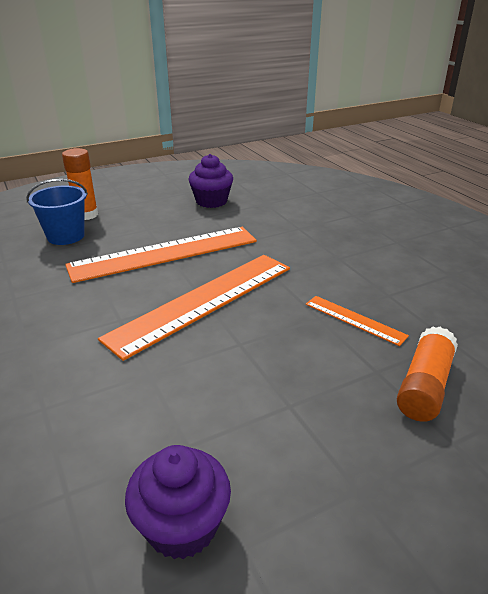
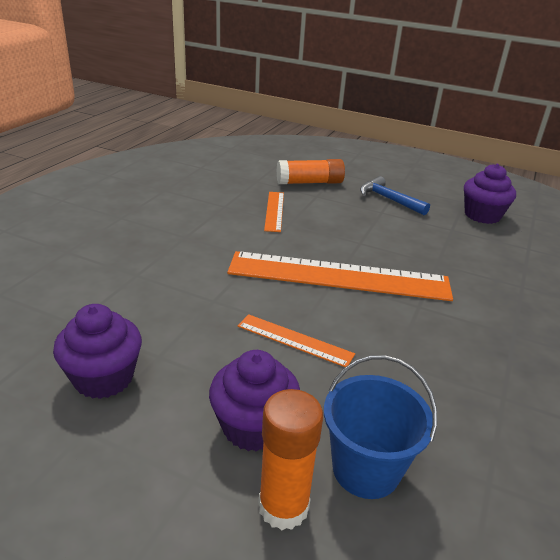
camera: 130 degrees left, 0 degrees up
orange ruler [65,227,257,283] -> orange ruler [238,314,355,367], size x0.46
none -> purple cupcake [209,350,300,452]
none -> blue hammer [360,176,430,215]

